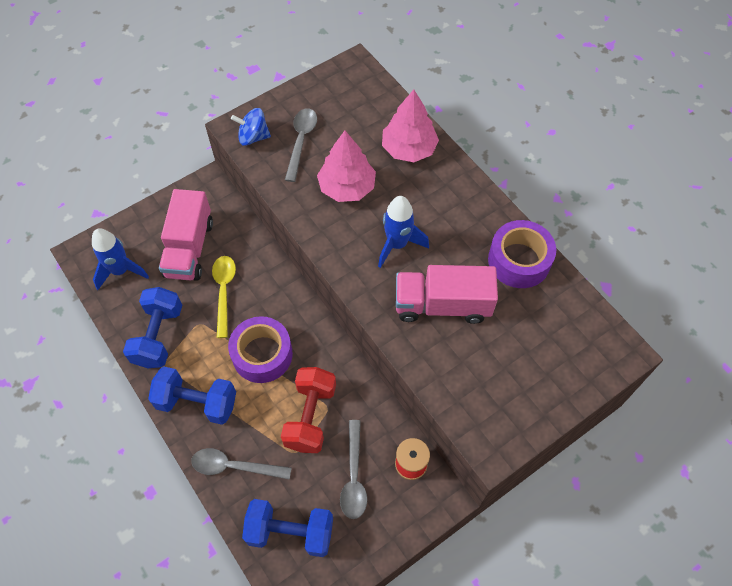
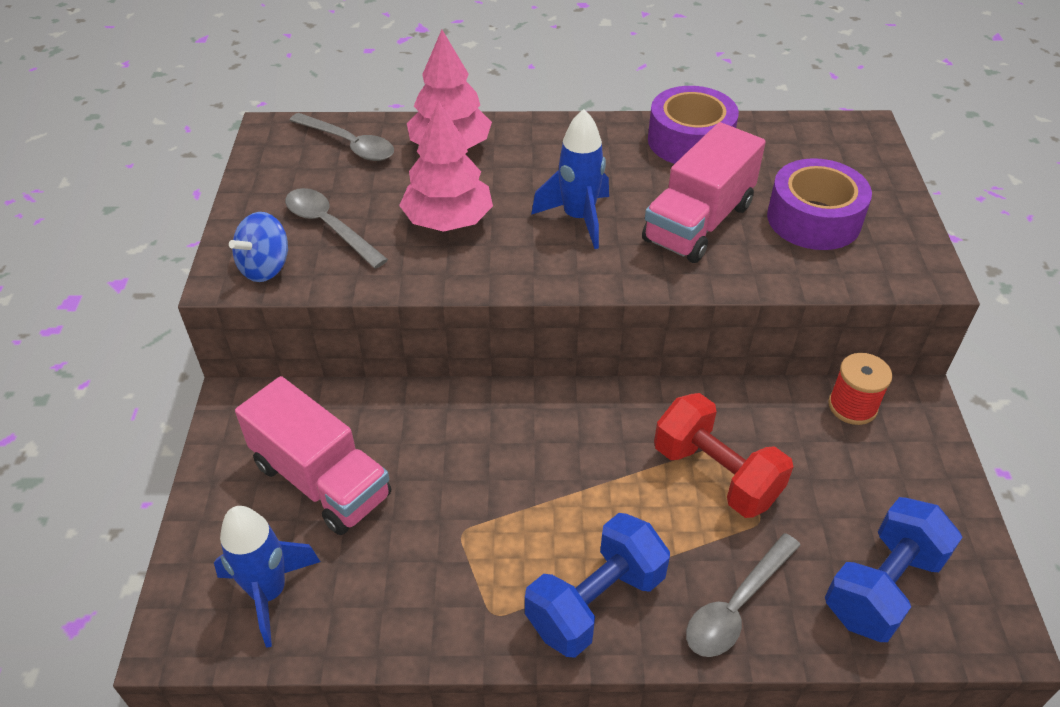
camera: 55 degrees left, 15 degrees down
blue dumbbell [123,287,182,368] -> none
yellow spoon [212,256,236,338] -> none
purple tape [228,316,293,383] -> purple tape moved to [767,158,872,250]
grey spoon [340,420,367,519] -> grey spoon moved to [289,113,394,161]

